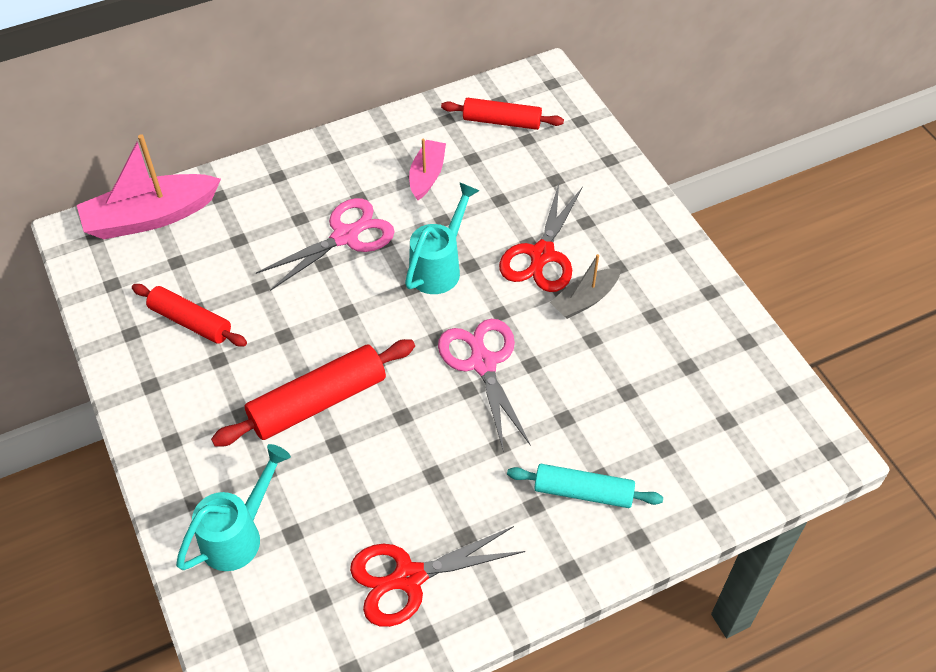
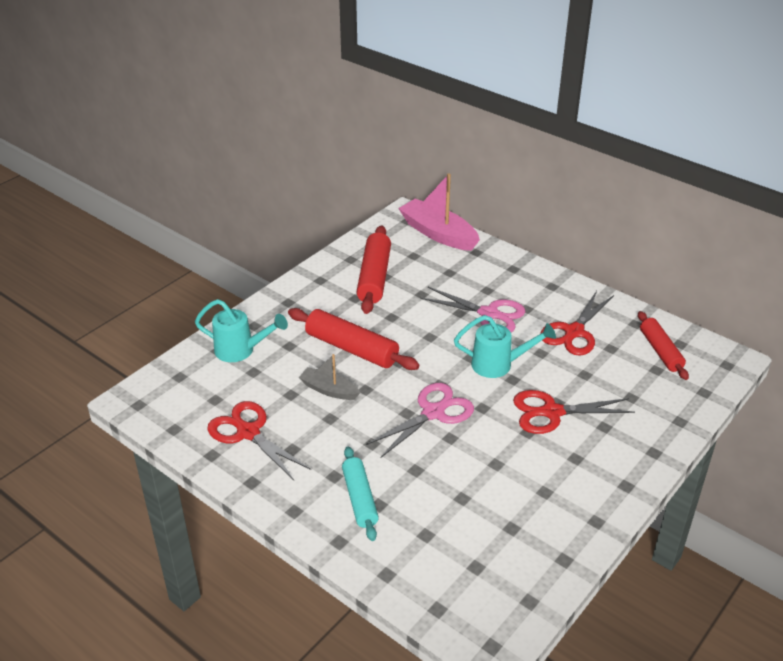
camera: 65 degrees right, 15 degrees down
red rolling pin [132,284,247,347] -> red rolling pin [356,225,391,314], size x1.50
pink boat [409,138,446,200] -> red scissors [540,291,614,356]
grey boat [550,254,621,319] -> grey boat moved to [299,354,360,400]

